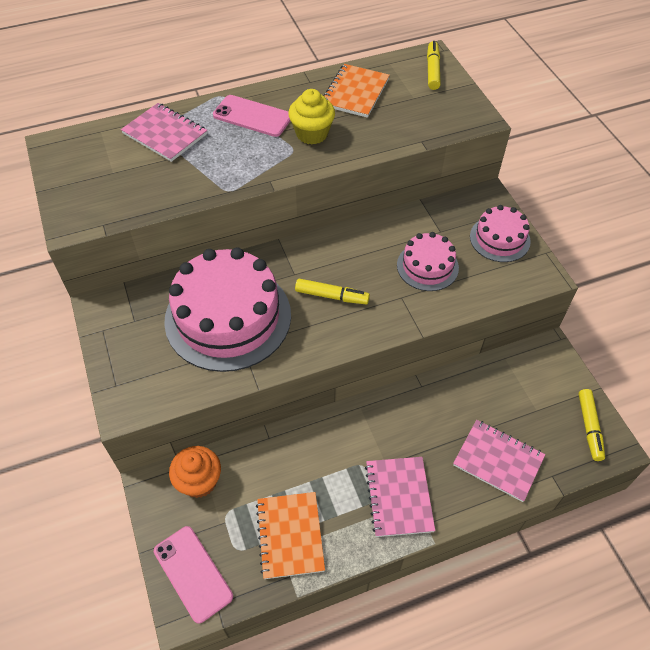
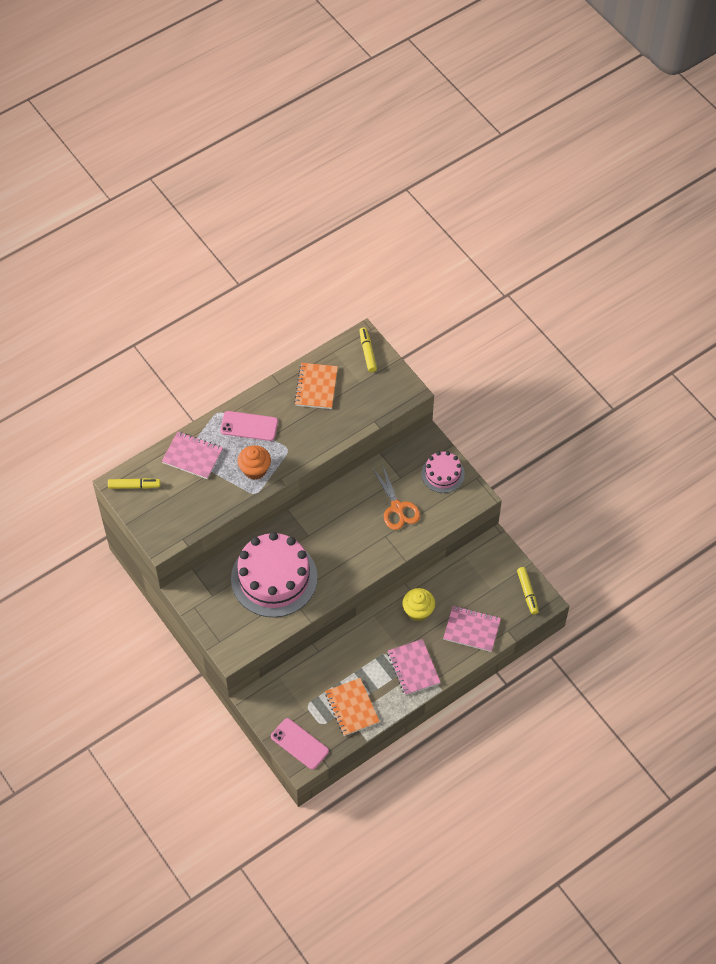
camera: 15 degrees left, 5 degrees up
orange cupcake [169,446,221,498] -> orange cupcake moved to [238,445,271,480]
yellow cupcake [288,89,335,144] -> yellow cupcake moved to [402,588,435,622]
yellow marker [295,279,370,304] -> yellow marker moved to [108,478,161,489]
pink cake [397,232,459,291] -> orange scissors [373,464,420,530]

